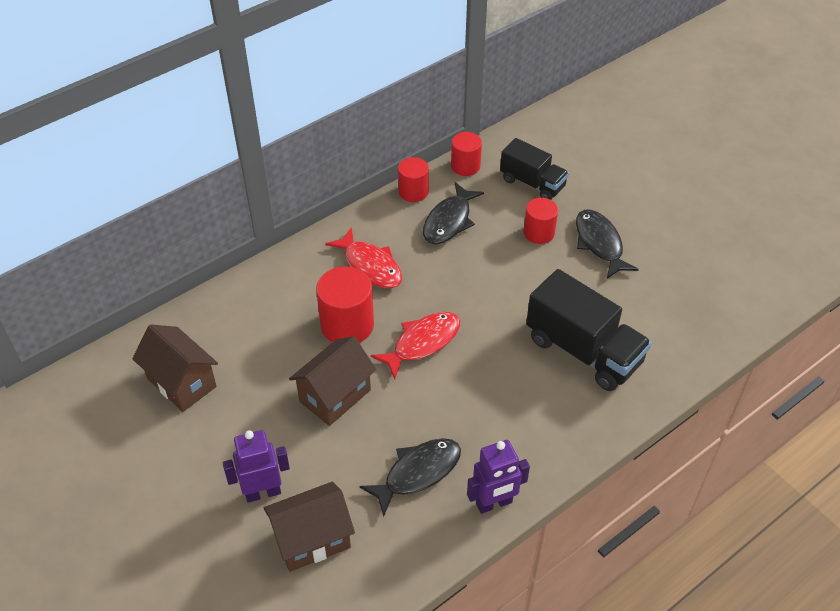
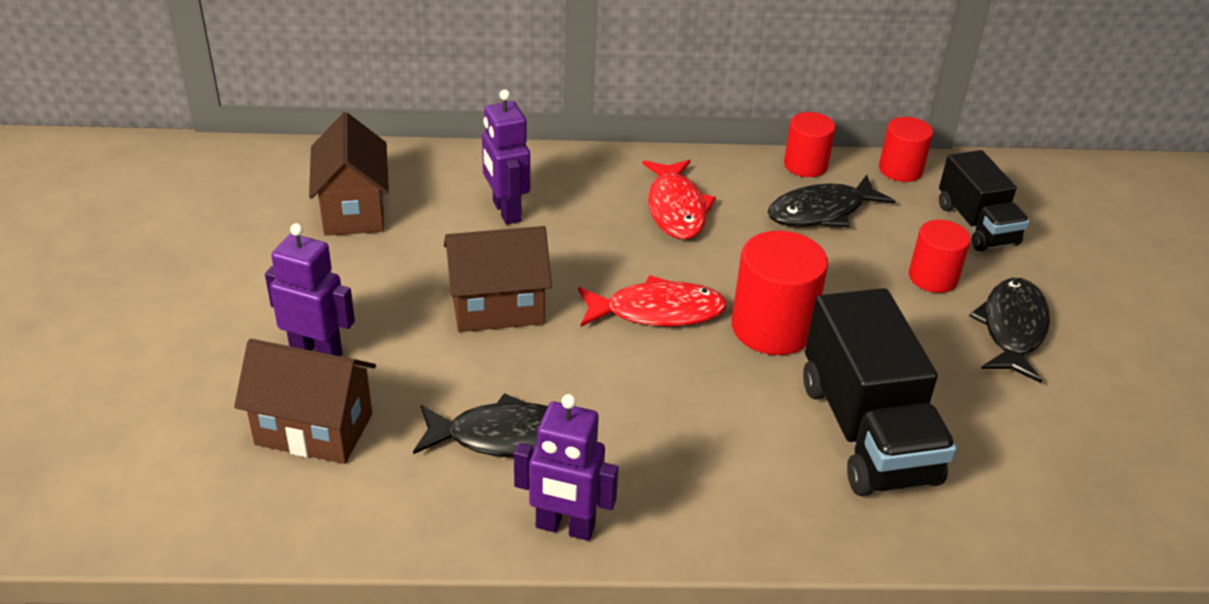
camera: 35 degrees right, 10 degrees down
red cylinder [316,266,374,343] -> red cylinder moved to [732,231,828,355]
none -> purple robot [482,89,530,225]

